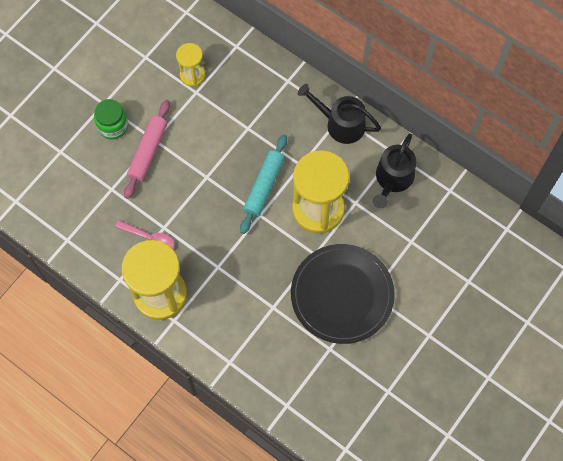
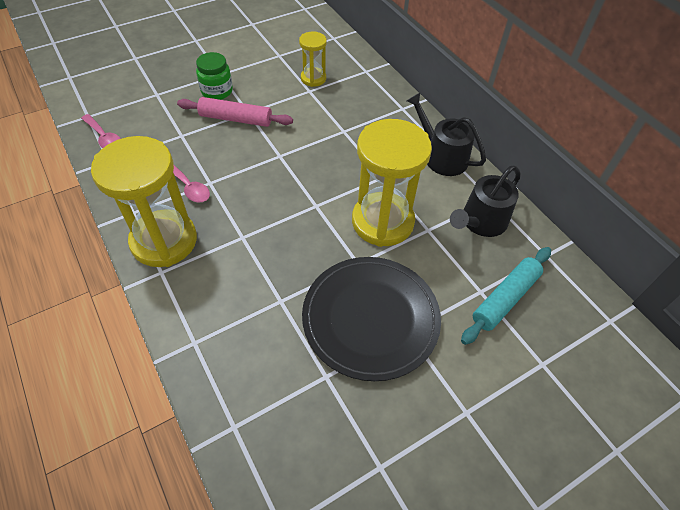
camera: 20 degrees right, 15 degrees down
pink rolling pin [124,100,170,199] -> pink rolling pin turned 60 degrees clockwise [177,97,293,127]
turquoise rolling pin [240,134,287,234] -> turquoise rolling pin moved to [461,247,551,345]
none -> pink spoon [81,114,121,148]

